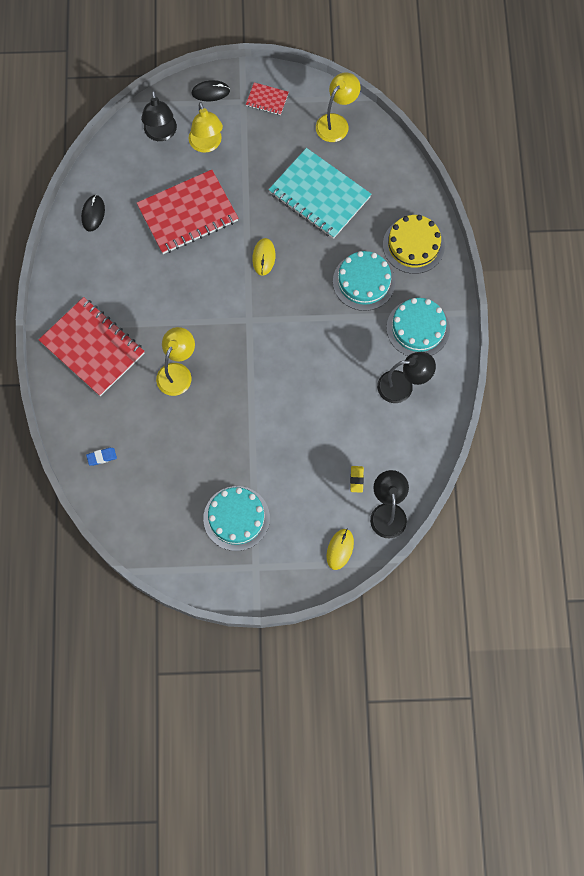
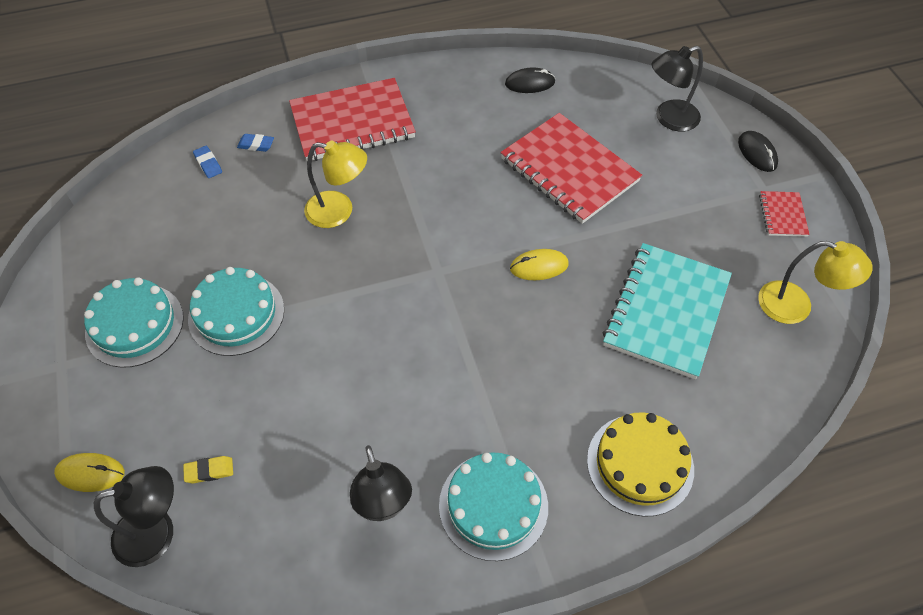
camera: 75 degrees right, 15 degrees down
red notebook [39,297,145,396] -> red notebook turned 45 degrees clockwise [289,78,416,161]
yellow lamp [188,102,223,153] -> none
turquoise cake [333,251,395,311] -> turquoise cake moved to [188,267,284,356]
none -> blue eraser [237,134,274,152]

